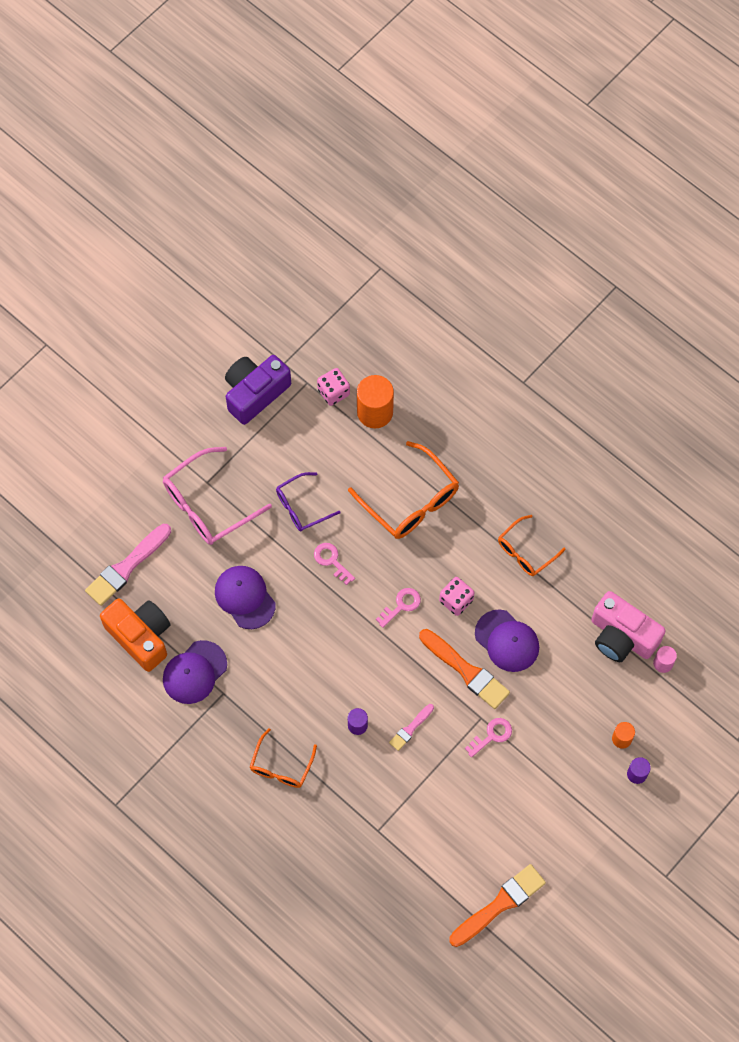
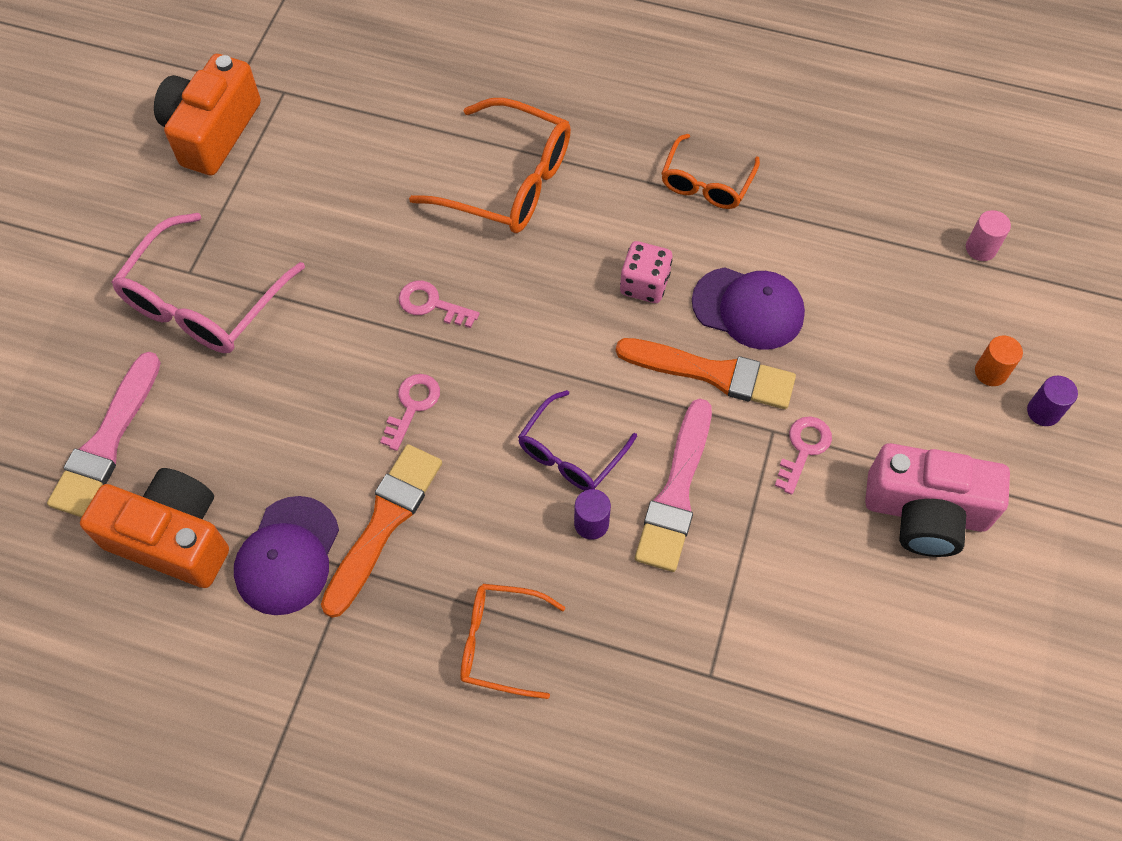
camera: 25 degrees left, 5 degrees down
purple cap [215,566,276,629] -> none
purple camera [225,355,291,425] -> orange camera [154,54,261,175]
orange glasses [250,728,317,788] -> orange glasses turned 105 degrees clockwise [460,584,566,699]
purple glasses [276,472,340,531] -> purple glasses moved to [518,390,637,491]
pink dice [317,368,350,406] -> none
orange cylinder [357,375,394,428] -> none
pink key [376,588,421,628] -> pink key moved to [380,374,440,451]
pink brush [389,704,434,751] -> pink brush [635,399,712,572], size x1.87
orange brush [449,864,546,947] -> orange brush moved to [321,444,442,618]
pink camera [591,591,666,662] -> pink camera moved to [865,443,1010,557]

